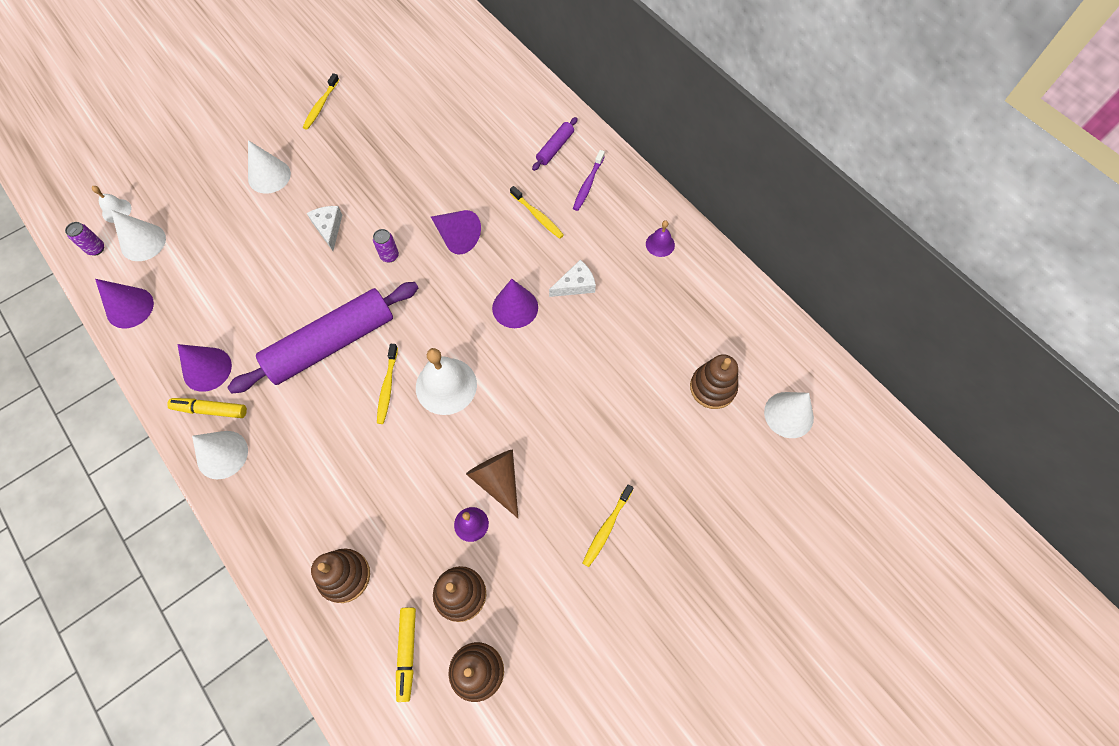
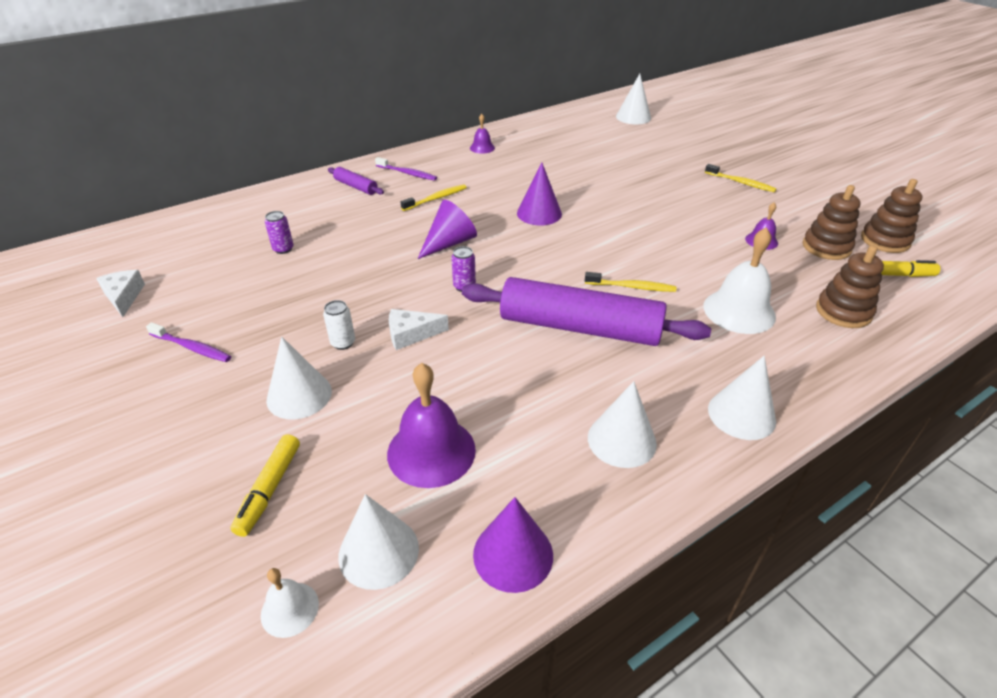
camera: 85 degrees left, 25 degrees down
purple can [65,222,104,256] -> purple can moved to [265,211,293,254]
yellow marker [167,398,247,418] -> yellow marker moved to [230,434,300,537]
purple cone [177,344,232,392] -> white cone [588,381,657,468]
purple rolling pin [227,282,418,393] -> purple rolling pin turned 45 degrees counterclockwise [462,277,711,346]
yellow toothbrush [303,73,339,130] -> purple toothbrush [146,322,231,362]
white bell [416,348,477,415] -> white bell moved to [703,227,776,334]
brown cone [466,450,518,518] -> none
white cheese [549,260,596,297] -> white cheese moved to [96,270,145,317]
brown stacking toy [690,354,738,409] -> none
none -> white can [323,300,355,350]
none -> purple bell [387,363,476,488]

